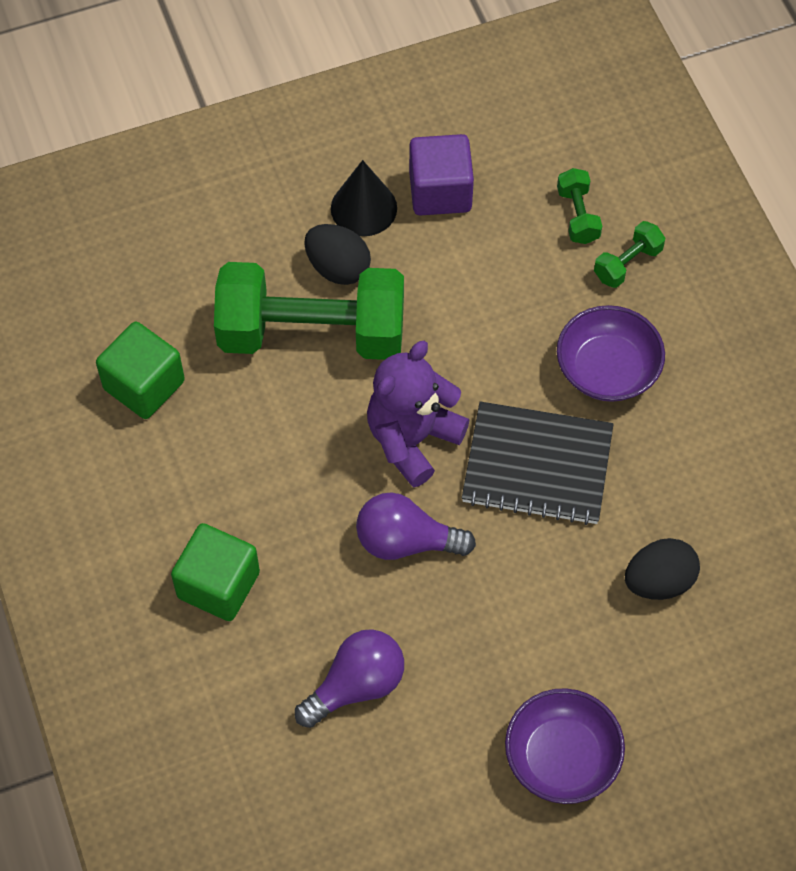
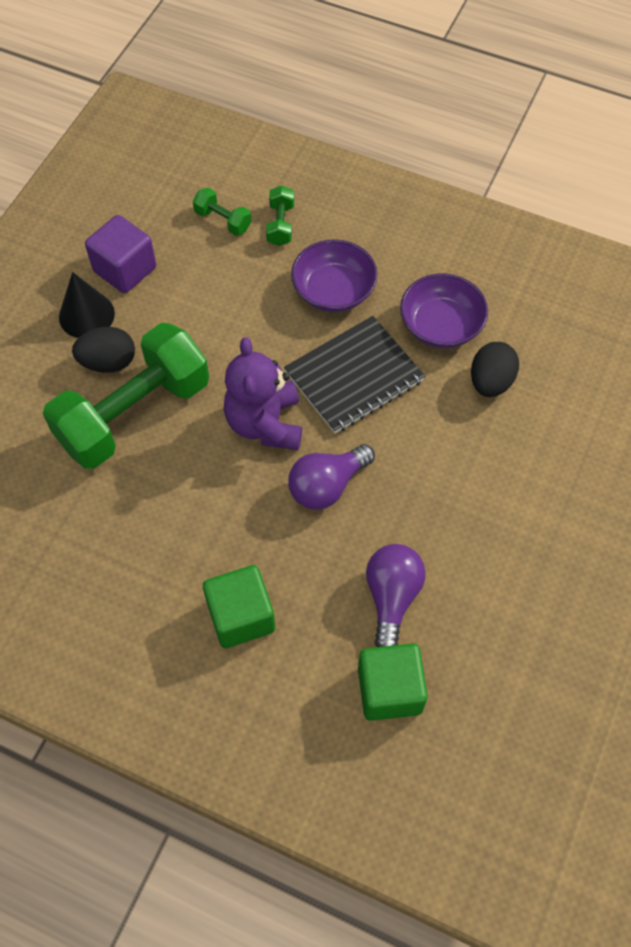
camera: 45 degrees left, 0 degrees up
green cube [96,322,185,419] -> green cube moved to [358,644,428,721]
purple bowl [505,688,625,804] -> purple bowl moved to [400,273,488,348]

